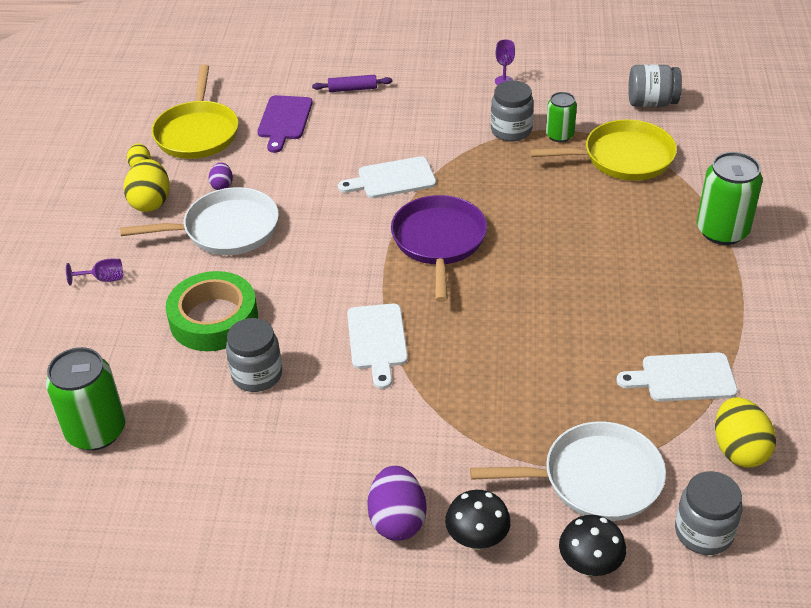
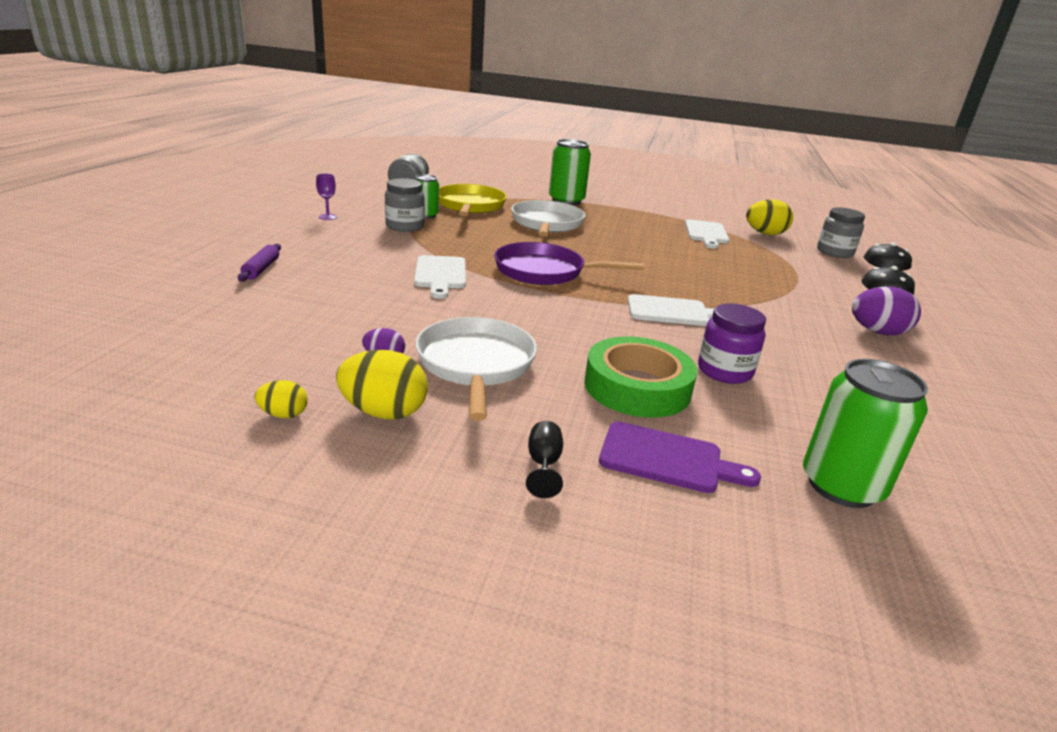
camera: 85 degrees left, 15 degrees down
purple goblet [66,259,123,286] -> black goblet [526,421,563,498]
yellow pan [152,64,238,159] -> none
grey jar [226,318,282,392] -> purple jar [698,303,766,384]
purple cutting board [257,95,313,153] -> purple cutting board moved to [599,422,761,493]
white pan [470,422,666,521] -> white pan moved to [511,200,585,237]

